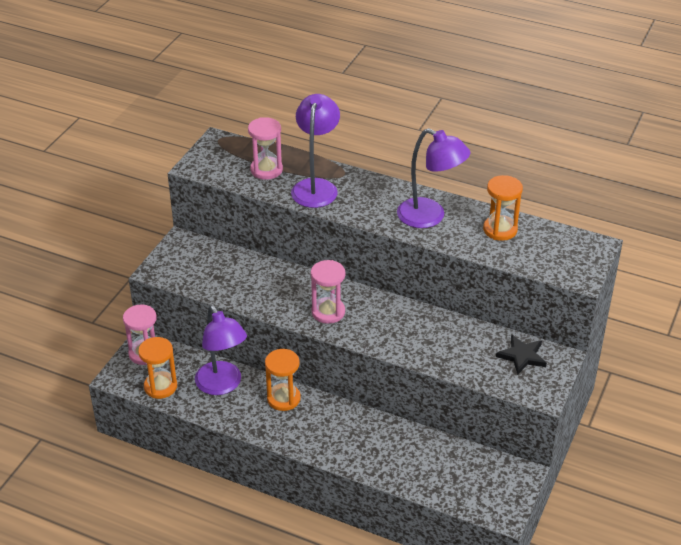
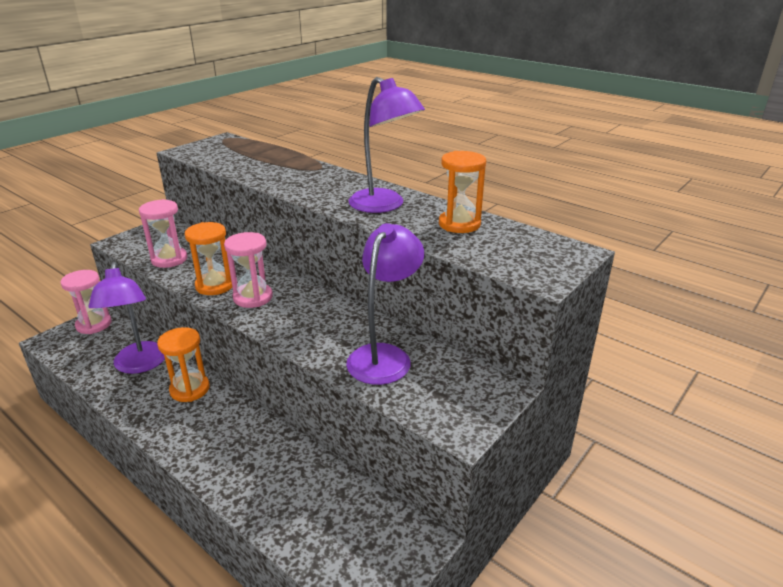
camera: 15 degrees right, 10 degrees down
orange hourglass [138,337,177,399] -> orange hourglass moved to [185,222,232,295]
pink hourglass [248,117,283,180] -> pink hourglass moved to [139,199,187,268]
purple lamp [291,94,340,208] -> purple lamp moved to [346,223,424,385]
black star [496,334,547,375] -> none

